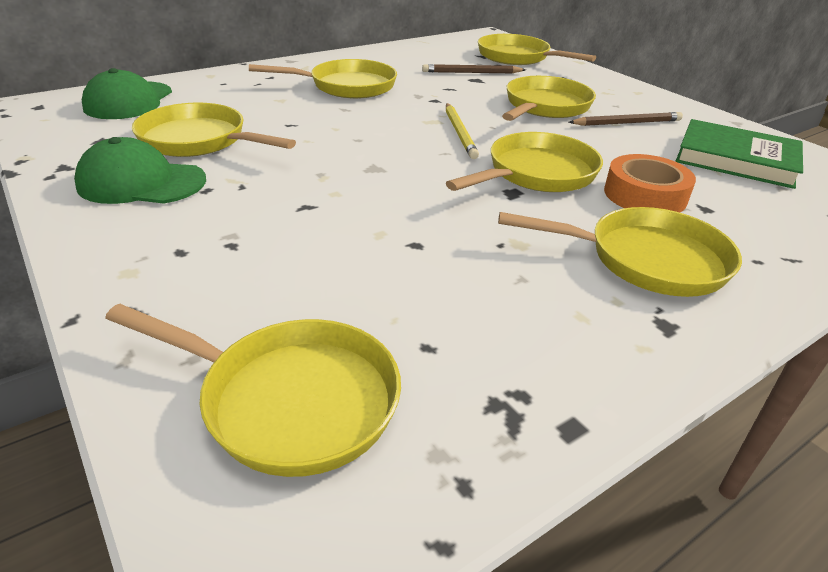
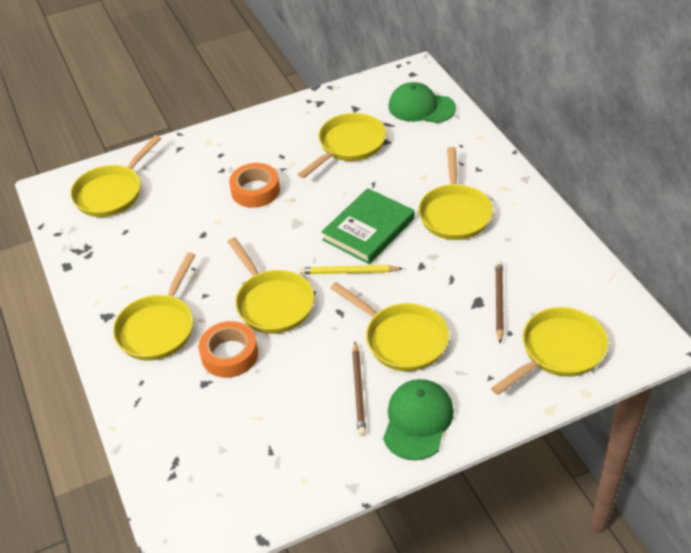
camera: 105 degrees right, 10 degrees up
green cap [74,137,206,204] -> green cap moved to [383,379,454,460]
green book [676,119,803,189] -> green book moved to [322,188,414,264]
none -> orange tape [229,163,280,208]

